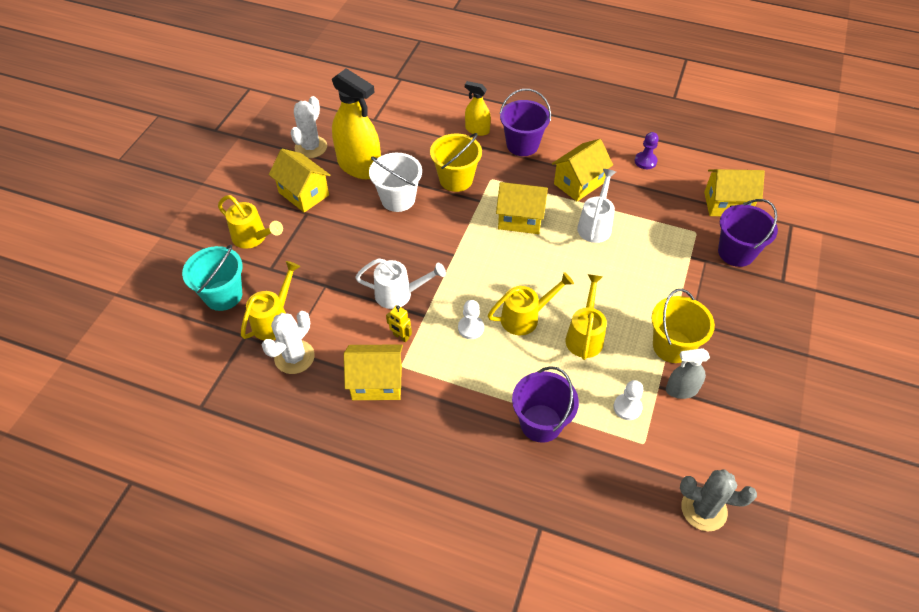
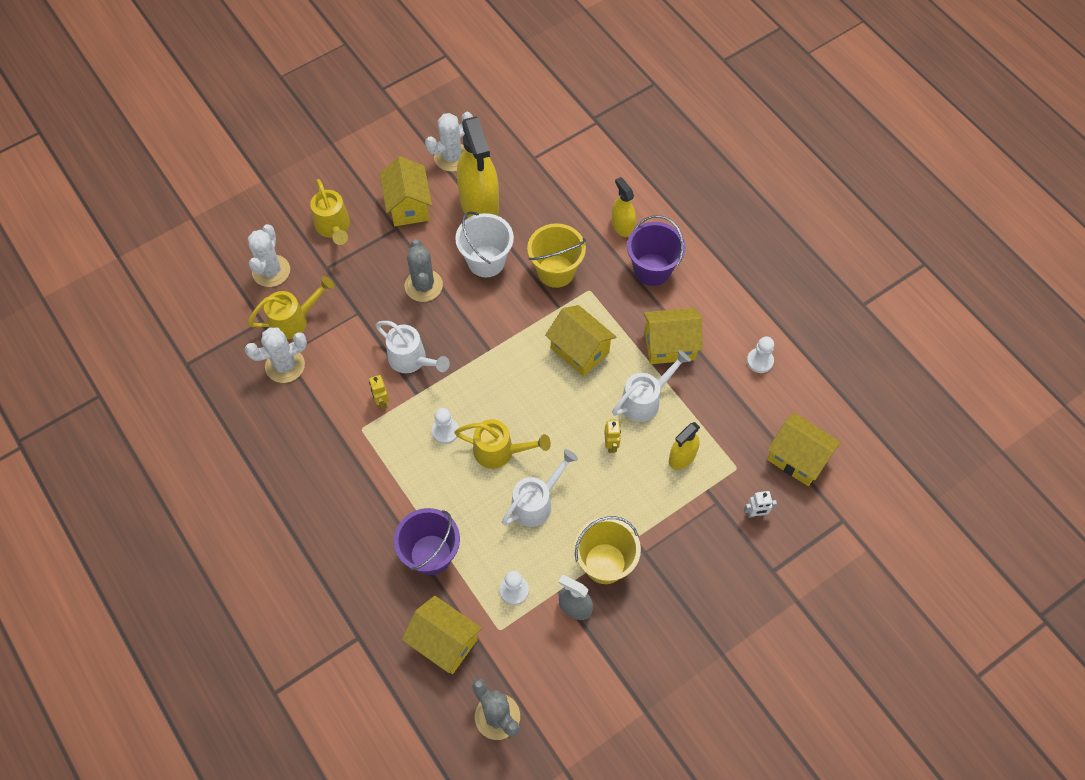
camera: 35 degrees right, 10 degrees up
turquoise bucket [182,245,243,311] -> white cactus [248,224,290,287]
yellow house [344,344,403,400] -> yellow house moved to [402,596,482,674]
yellow watering can [566,274,607,360] -> white watering can [502,449,578,527]
purple pawn [635,132,659,169] -> white pawn [747,336,774,373]
purple bucket [718,199,778,267] -> white robot [744,491,777,518]
none -> grey cactus [405,239,443,302]
none -> yellow robot [604,419,621,453]
none -> yellow spray bottle [669,422,700,470]

